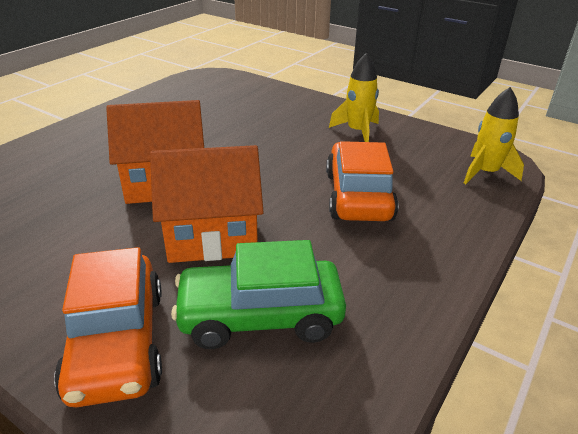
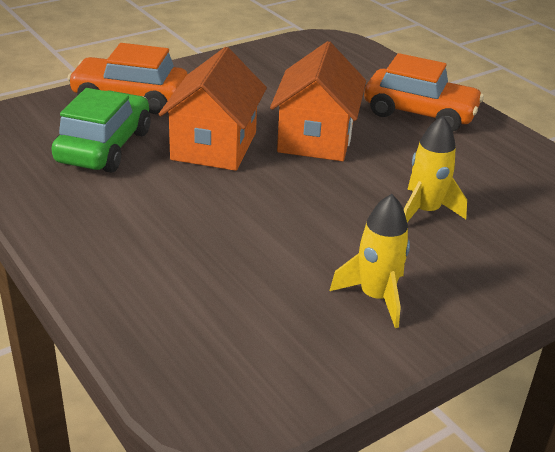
camera: 110 degrees right, 0 degrees up
orange car [326,141,399,221] -> orange car moved to [364,53,484,131]
yellow rocket [464,87,524,184] -> yellow rocket moved to [404,116,467,222]

